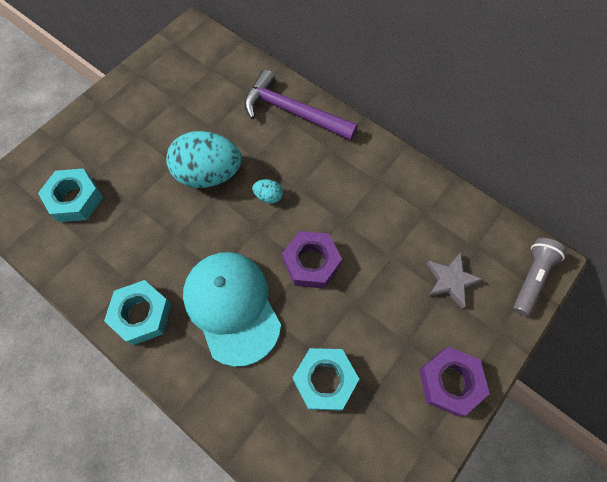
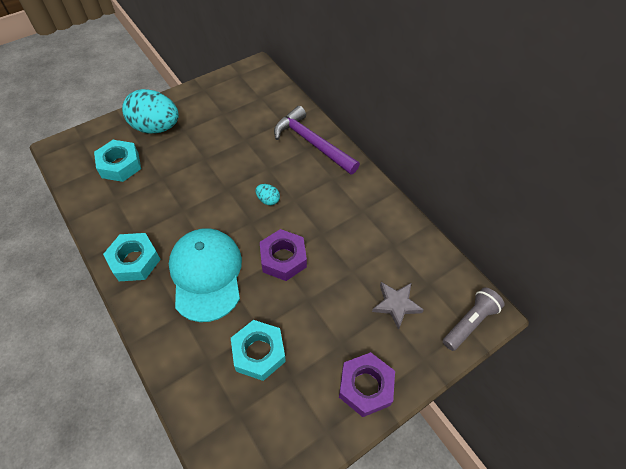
camera: 15 degrees right, 10 degrees down
turquoise egg [166,131,242,188] -> turquoise egg moved to [122,89,179,134]

